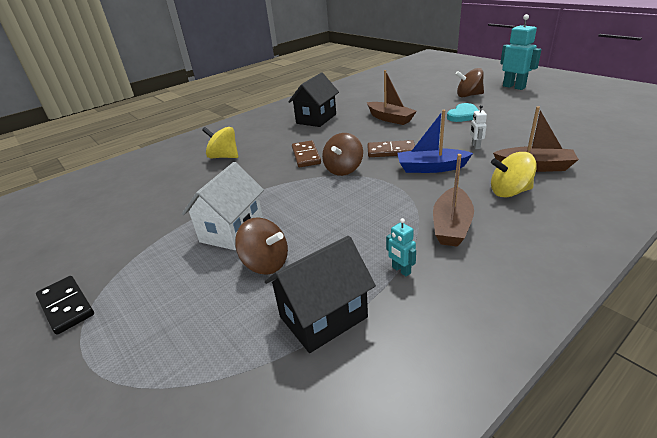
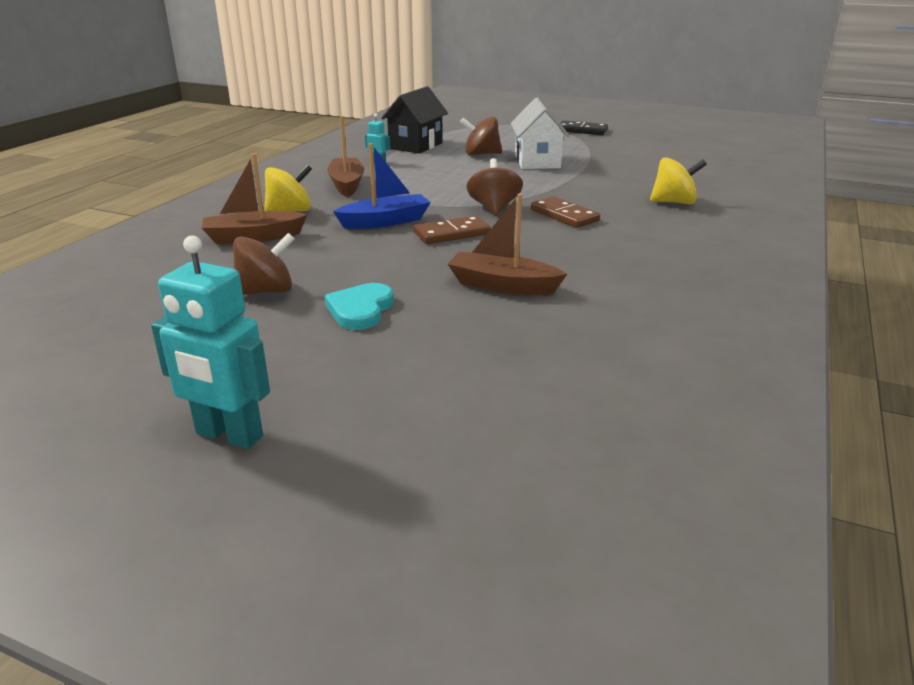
camera: 150 degrees right, 5 degrees down
black house [288,73,339,127] -> none
brown spinning top [456,68,484,97] -> brown spinning top moved to [233,233,294,295]
white robot [470,105,487,149] -> none

